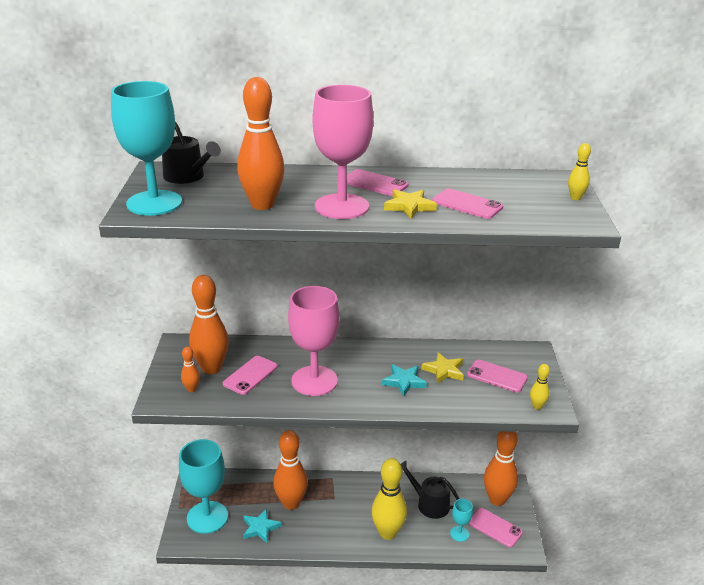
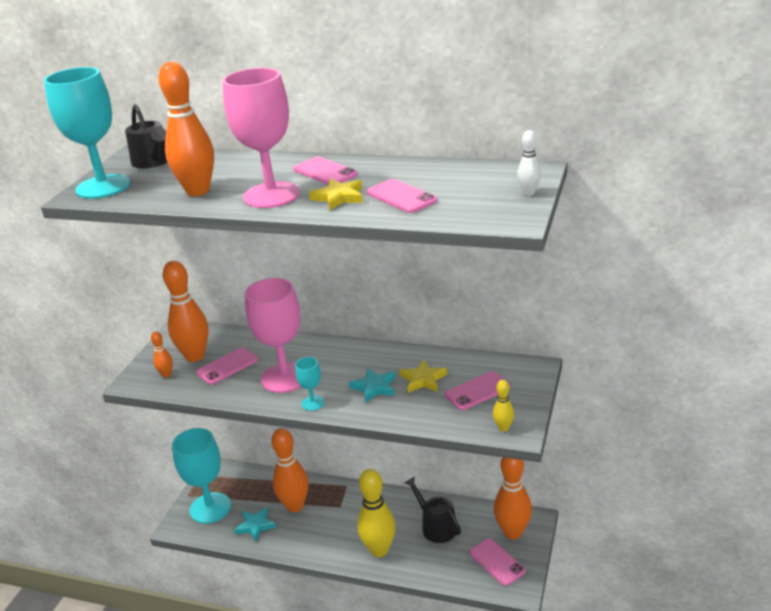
camera: 20 degrees right, 0 degrees up
turquoise goblet [450,499,473,542] -> turquoise goblet moved to [295,357,325,411]
pink phone [467,359,528,392] -> pink phone turned 75 degrees counterclockwise [445,371,511,410]
yellow bowling pin [568,143,591,200] -> white bowling pin [517,130,541,196]

